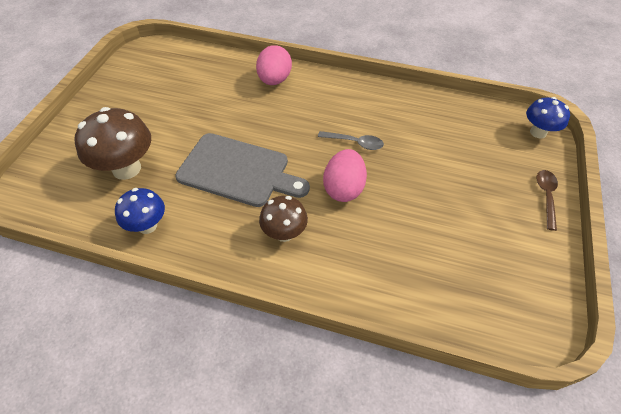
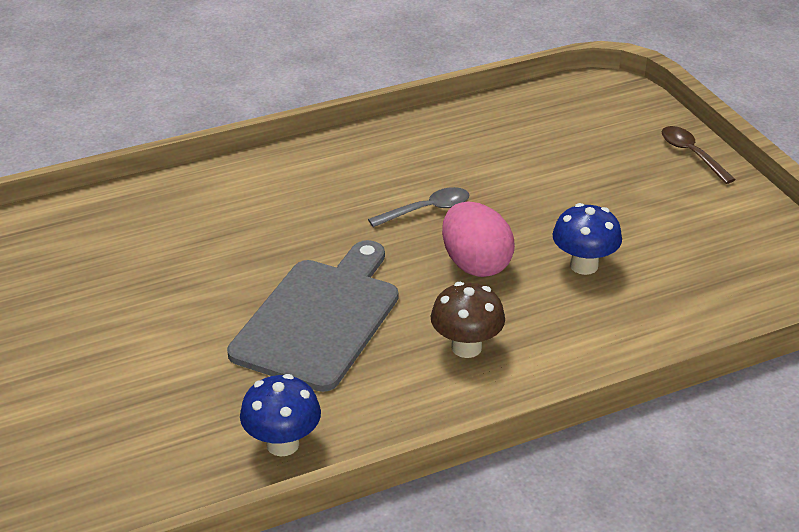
camera: 40 degrees left, 15 degrees down
brown mushroom [74,107,151,180] -> none
grey cutting board [175,133,310,207] -> grey cutting board turned 45 degrees counterclockwise [227,240,398,392]
pink egg [256,45,292,85] -> none
blue mushroom [526,97,570,139] -> blue mushroom moved to [552,203,622,275]

